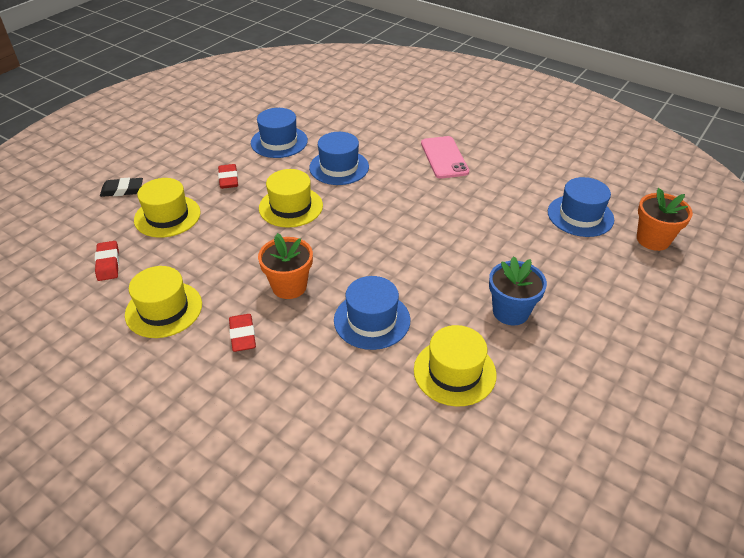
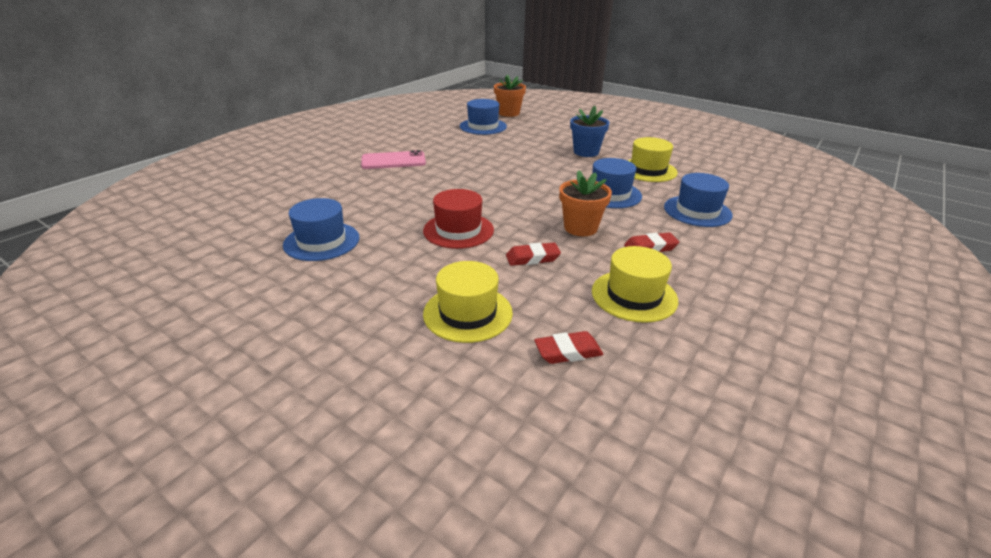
camera: 90 degrees left, 10 degrees down
black eraser [100,178,143,197] -> none
red eraser [218,164,238,189] -> red eraser moved to [506,243,561,266]
yellow hat [259,169,323,228] -> red hat [423,189,494,249]
blue hat [309,132,369,185] -> blue hat moved to [664,173,733,227]

